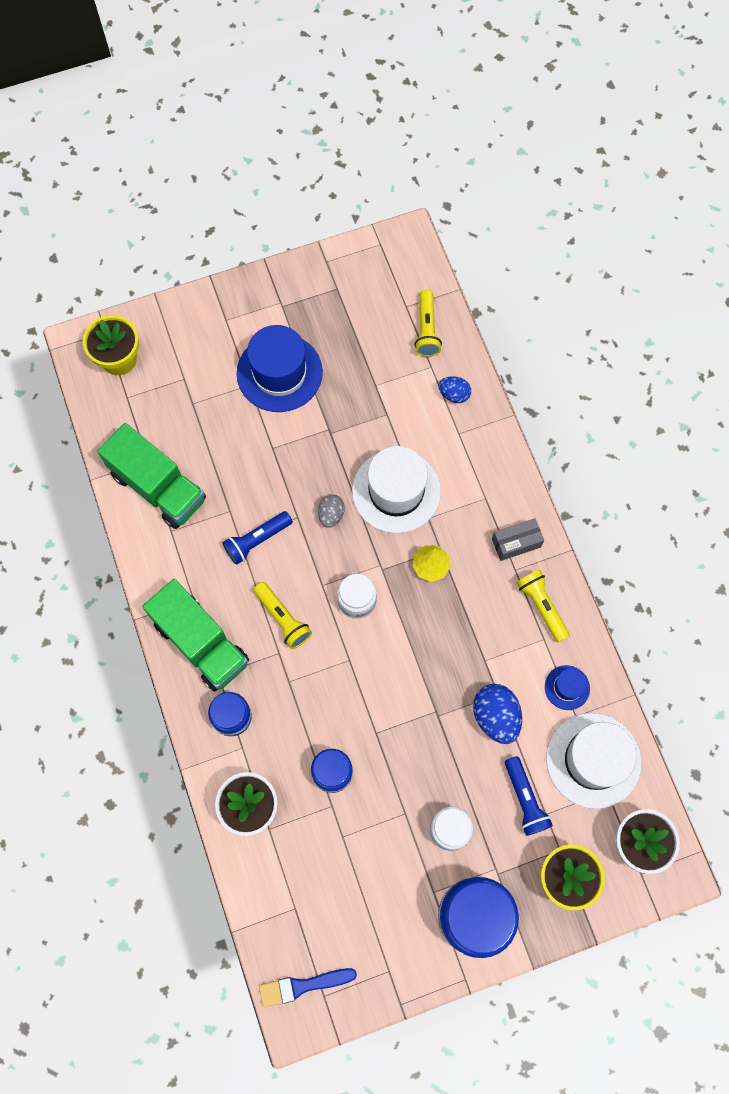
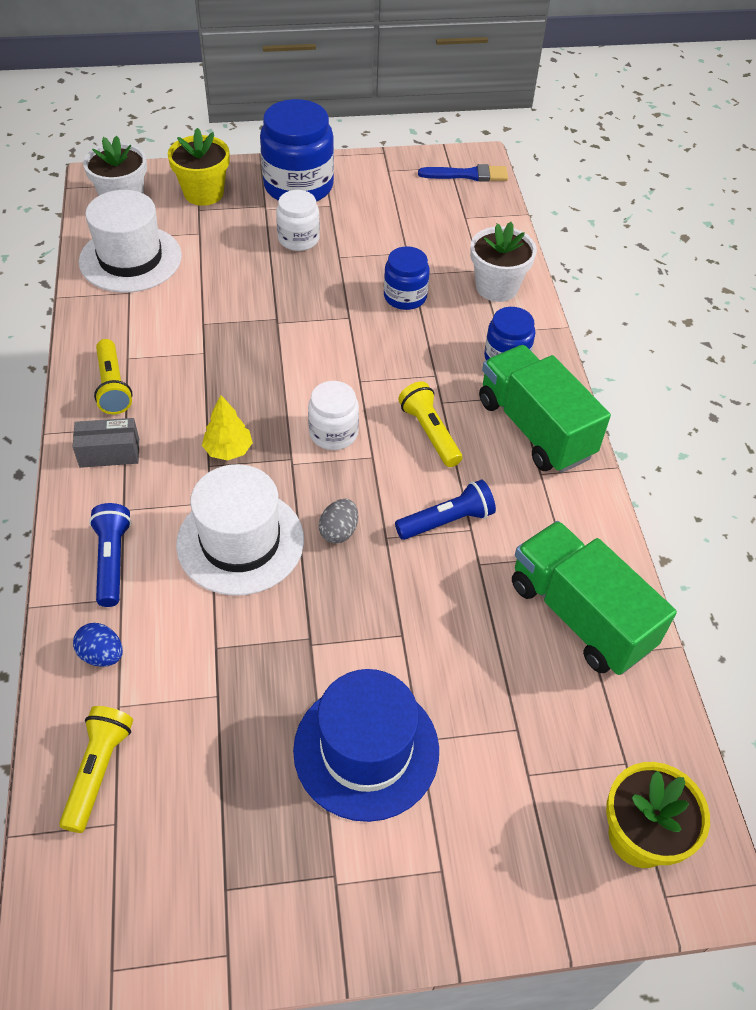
camera: 170 degrees left, 20 degrees down
blue egg [473,684,522,744] -> none
blue flashlight [505,756,553,836] -> blue flashlight moved to [89,503,132,607]
blue hat [545,665,590,710] -> none

